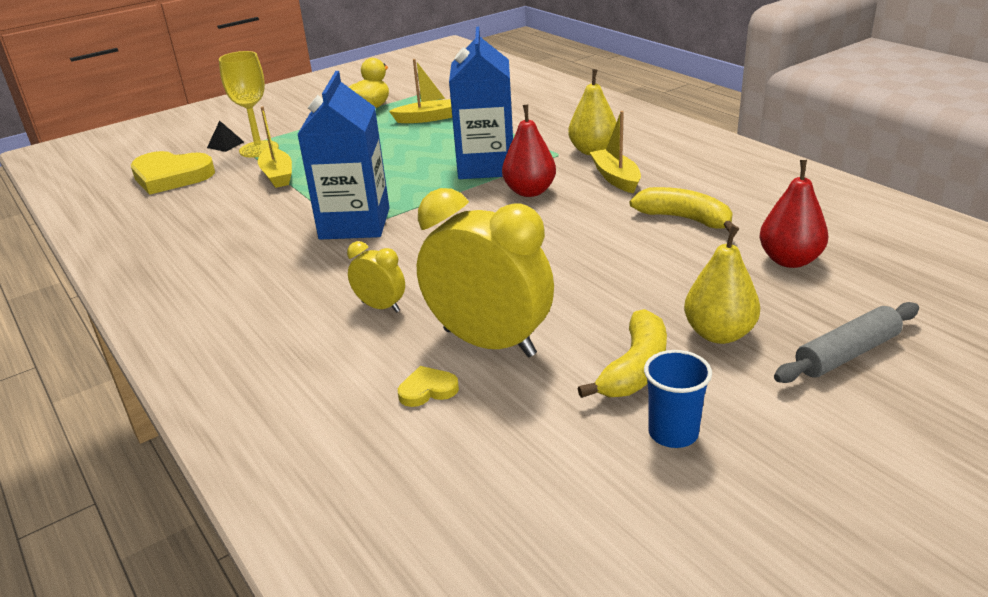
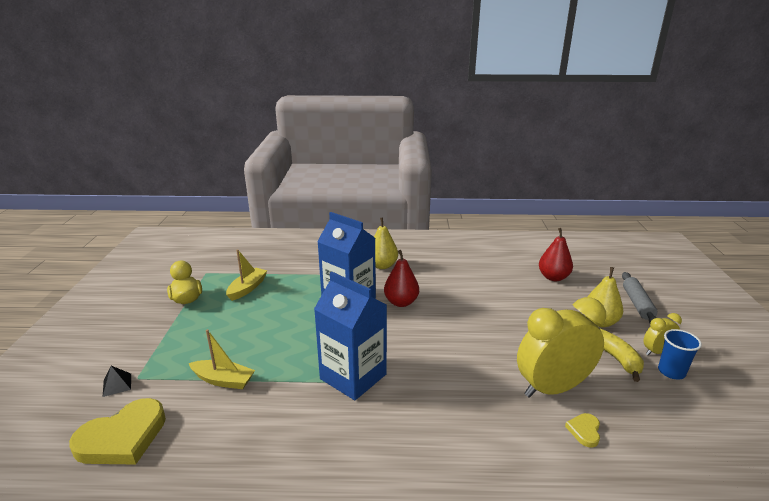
camera: 55 degrees left, 5 degrees down
yellow goblet [219,51,279,158] -> none
yellow clock [347,241,405,313] -> yellow clock moved to [643,313,682,355]
yellow boat [590,111,641,194] -> none
yellow banana [630,187,735,233] -> none

